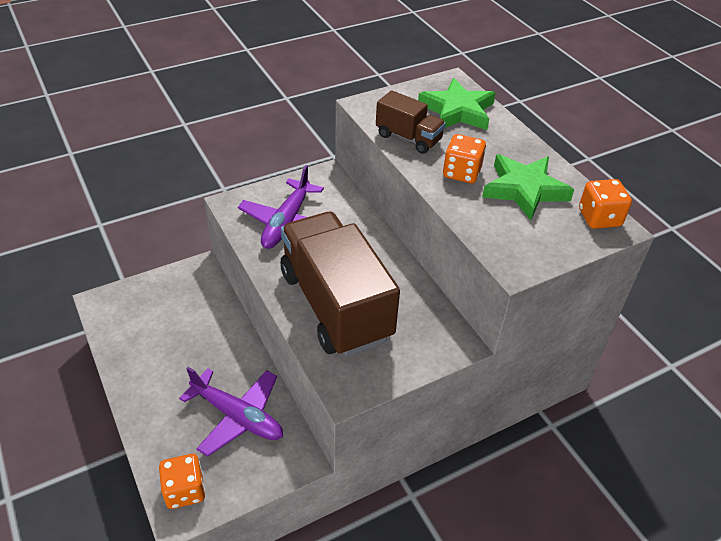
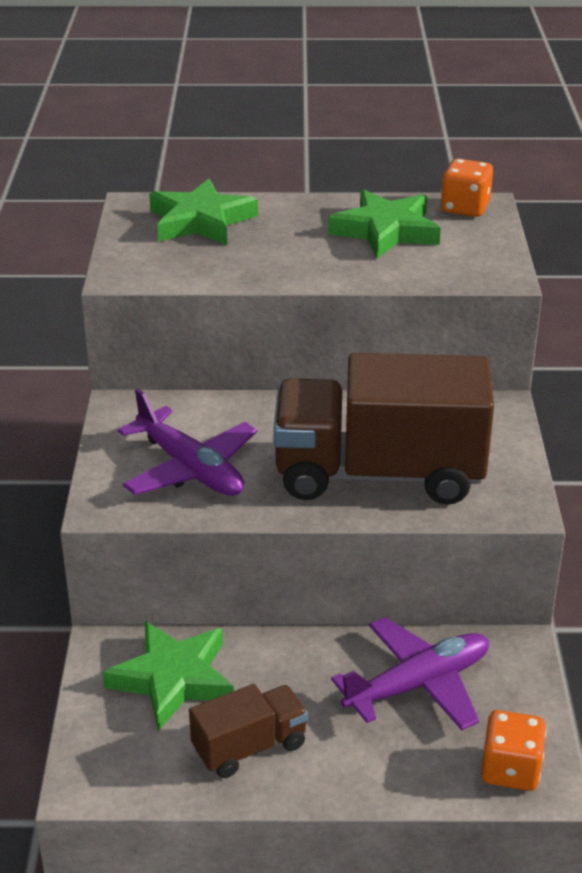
camera: 60 degrees left, 10 degrees down
brown truck [376,90,446,154] -> brown truck moved to [189,684,308,778]
orange dice [443,134,486,183] -> none
none -> green star [102,621,234,731]

